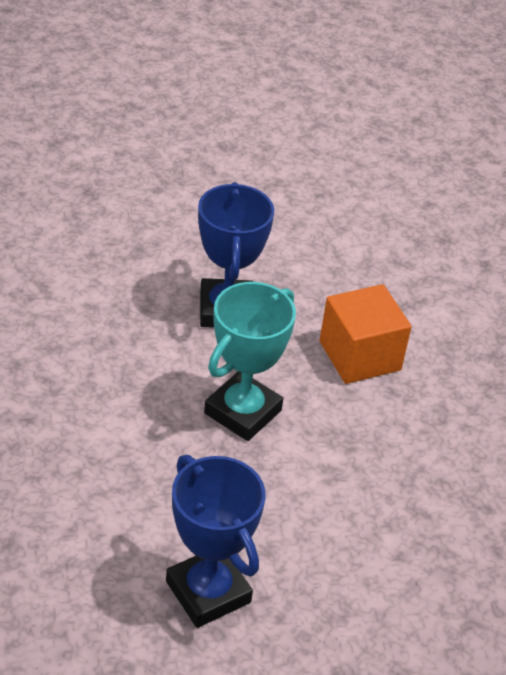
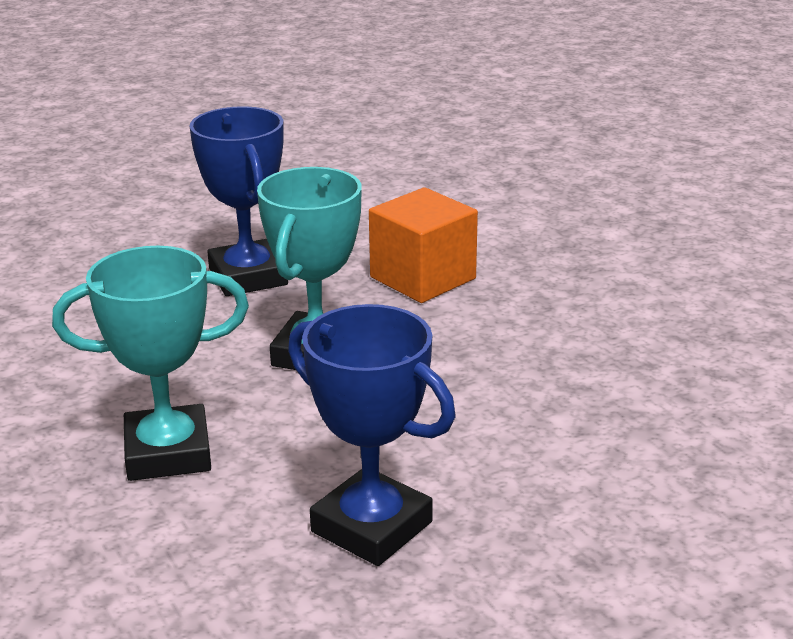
camera: 15 degrees left, 15 degrees down
none -> turquoise trophy [52,246,249,481]

